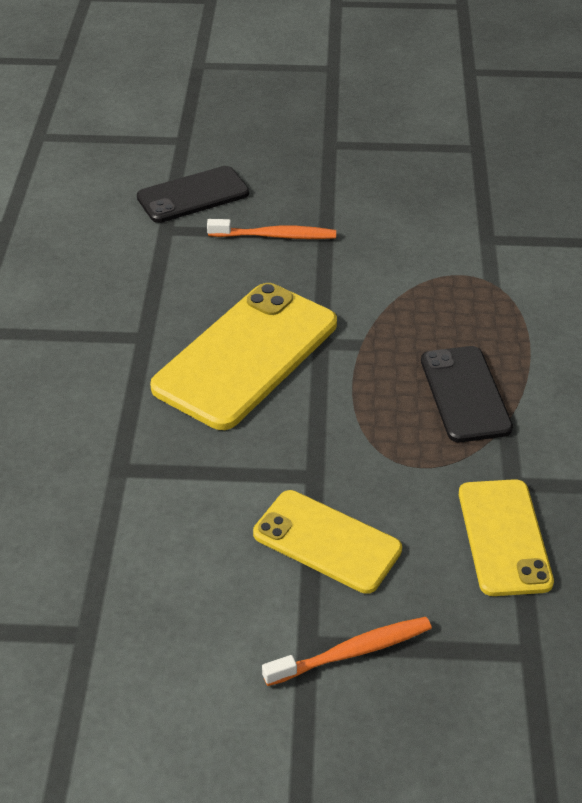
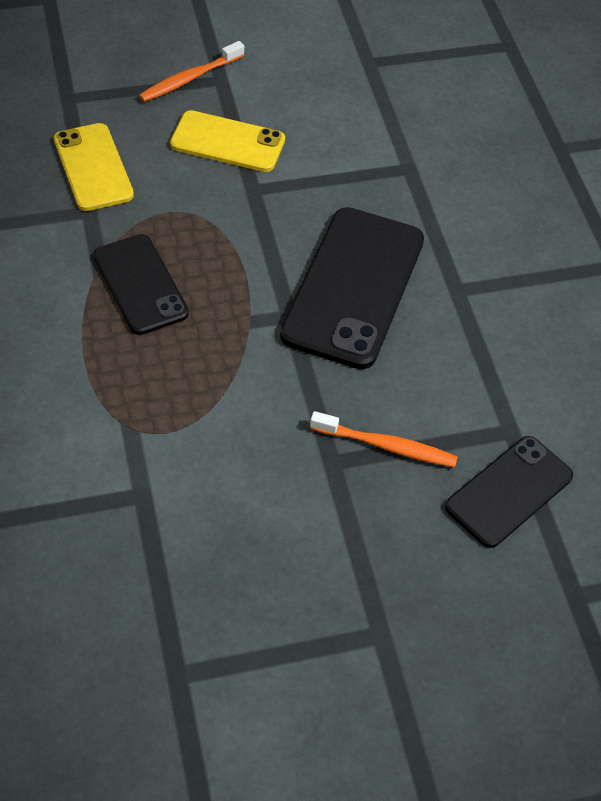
camera: 160 degrees right, 10 degrees up
yellow phone [150,283,337,430] -> black phone [280,207,424,369]
orange toothbrush [207,219,336,239] -> orange toothbrush turned 150 degrees counterclockwise [310,411,458,467]

